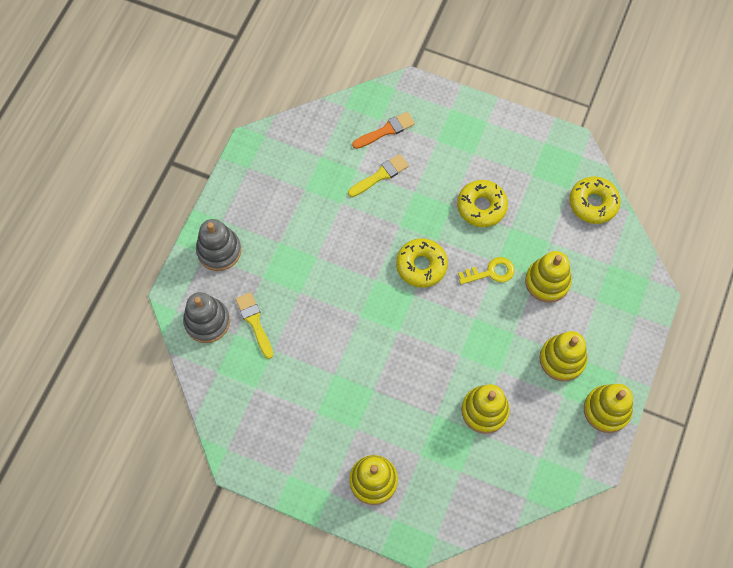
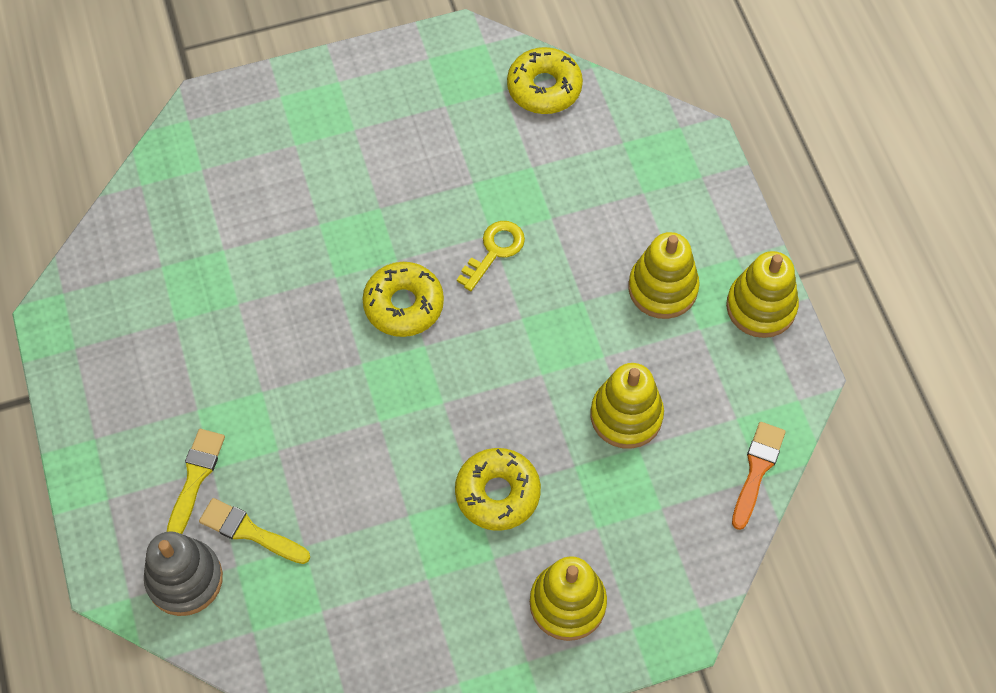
camera: 40 degrees left, 5 degrees down
grey stacking toy [196,219,241,271] -> none
yellow brush [348,154,409,197] -> yellow brush moved to [167,429,225,534]
orange brush [352,112,415,149] -> orange brush moved to [732,422,786,530]
yellow donut [457,180,508,227] -> yellow donut moved to [455,448,541,531]
yellow stacking toy [525,251,572,303] -> none

